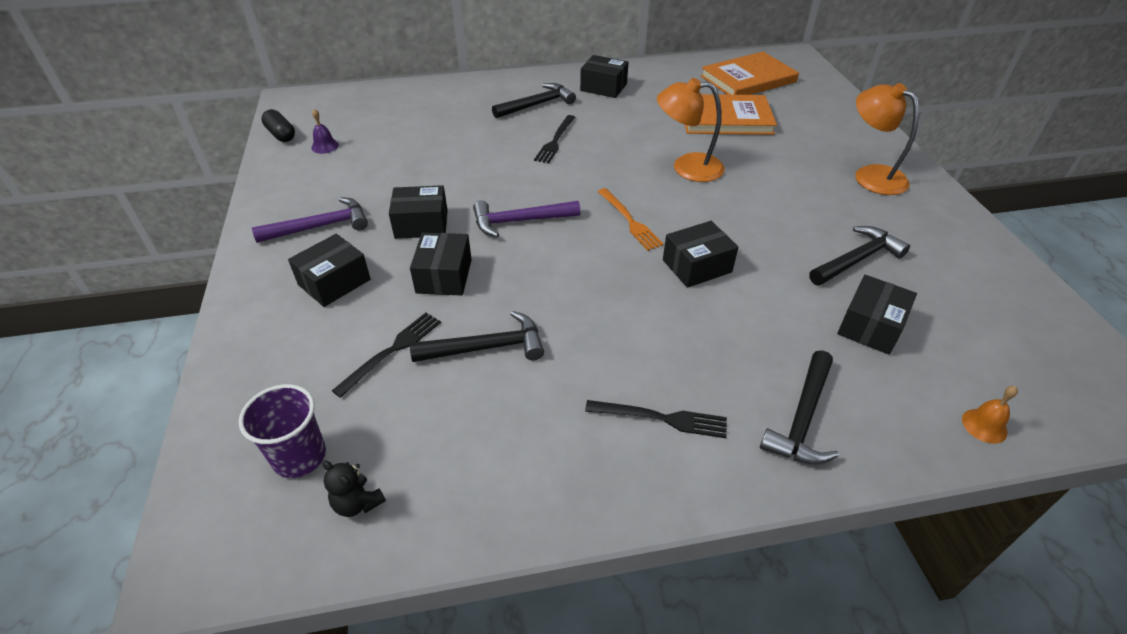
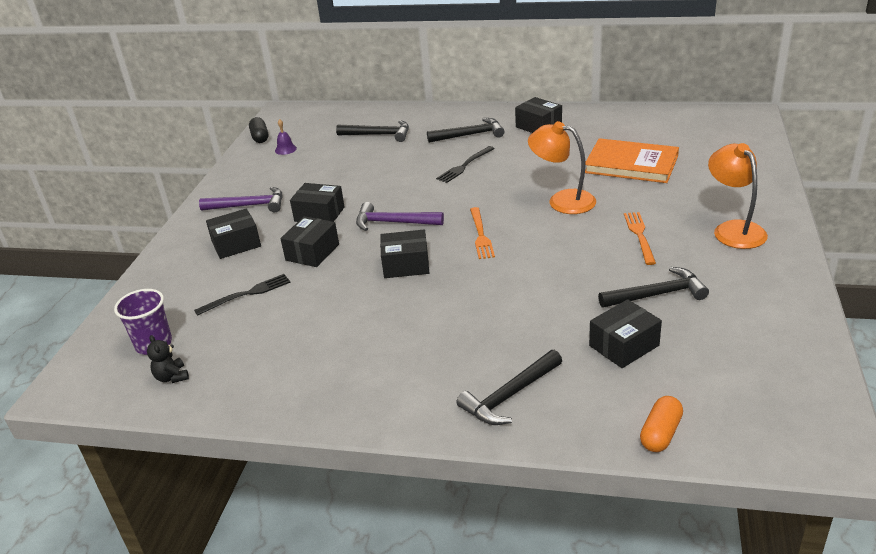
camera: 25 degrees right, 10 degrees down
black hammer [410,311,544,362] -> black hammer moved to [336,120,409,142]
black fork [585,400,727,438] -> none
black box [663,221,738,288] -> black box moved to [380,230,429,278]
orange book [700,52,799,95] -> none
orange bell [962,386,1018,444] -> orange capsule [640,396,683,452]
none -> orange fork [624,212,656,265]

